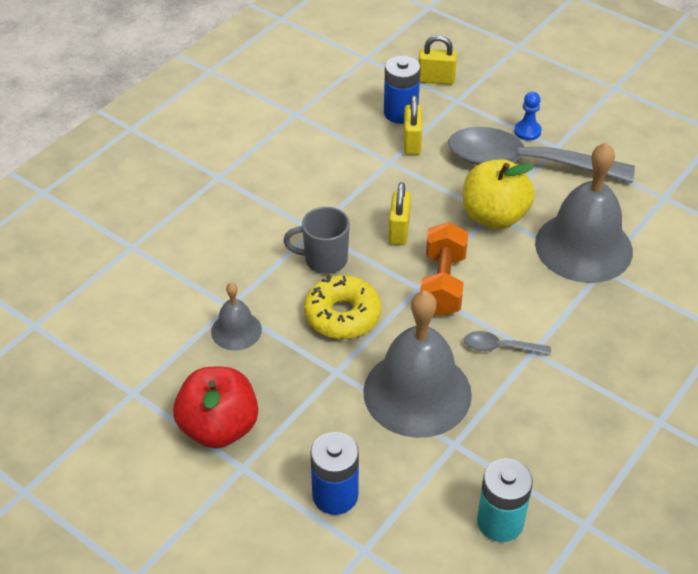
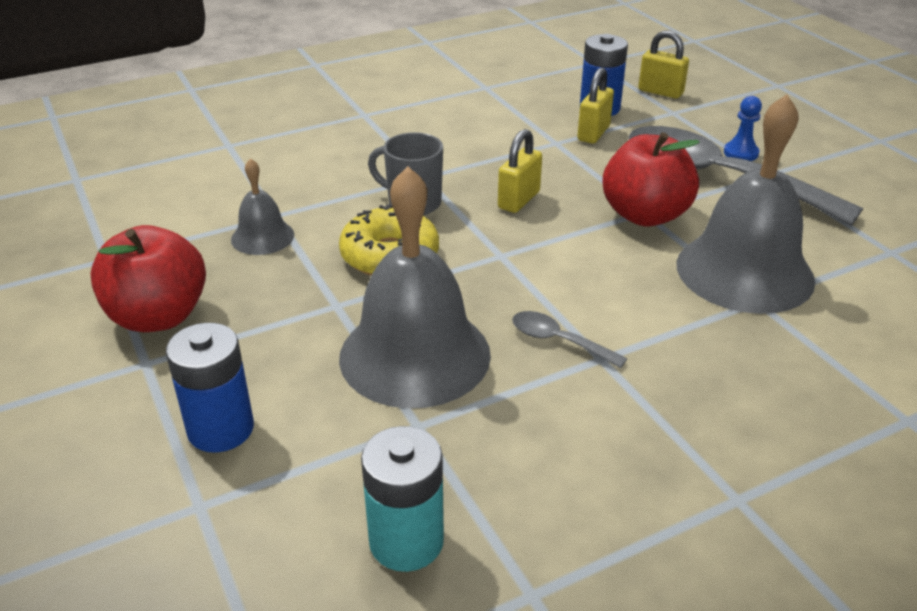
camera: 25 degrees right, 10 degrees down
orange dumbbell [420,222,468,316] -> none
yellow apple [463,159,535,229] -> red apple [603,132,700,226]

